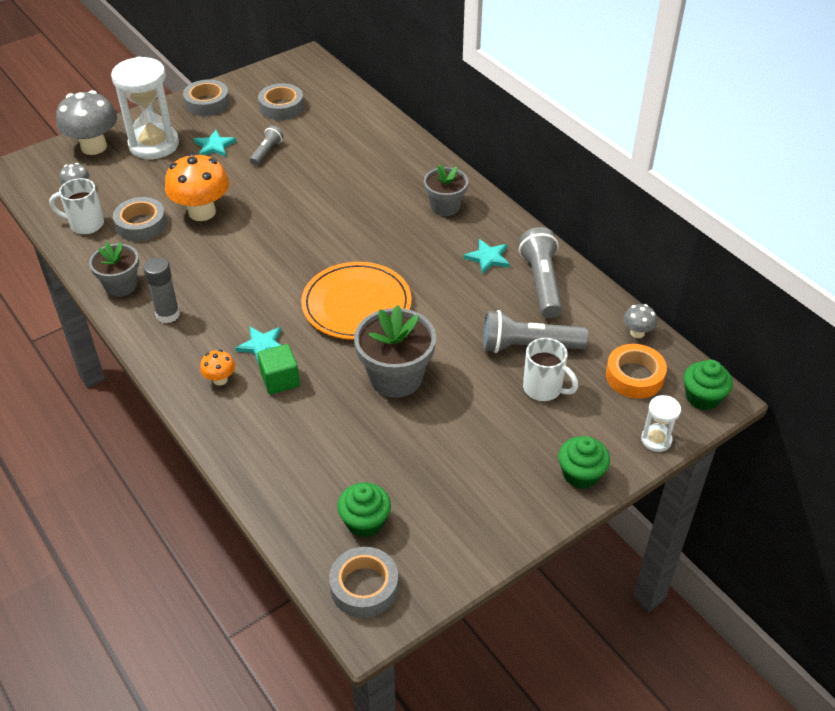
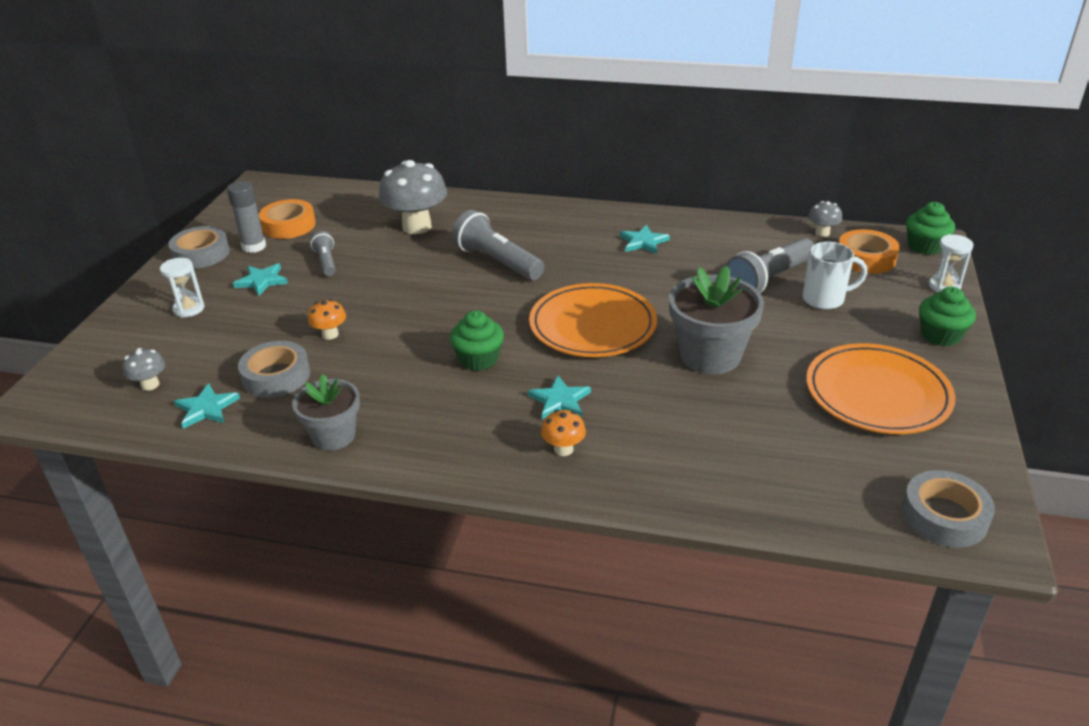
camera: 40 degrees left, 10 degrees down
white mug [49,178,104,234] -> turquoise star [174,383,240,429]
grey mushroom [56,90,117,155] -> grey mushroom moved to [379,160,447,234]
white hourglass [111,56,179,159] -> white hourglass [160,258,205,318], size x0.46
grey glue stick [143,257,180,323] -> grey glue stick moved to [227,181,266,253]
orange mushroom [165,153,229,221] -> orange mushroom [308,299,346,340], size x0.47
grey tape [258,83,304,120] -> orange tape [259,199,316,239]
green cube [258,344,300,394] -> none
green cupcake [337,483,391,537] -> green cupcake moved to [450,310,504,371]
grey flower pot [424,164,468,216] -> none
grey flashlight [519,227,562,318] -> grey flashlight moved to [452,210,544,280]
none -> orange plate [806,343,956,434]

